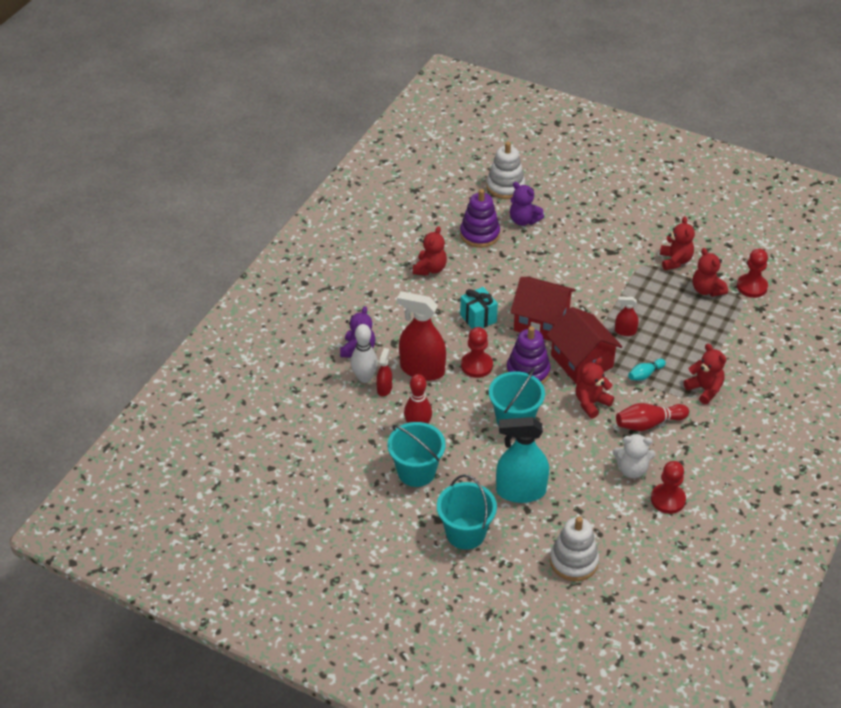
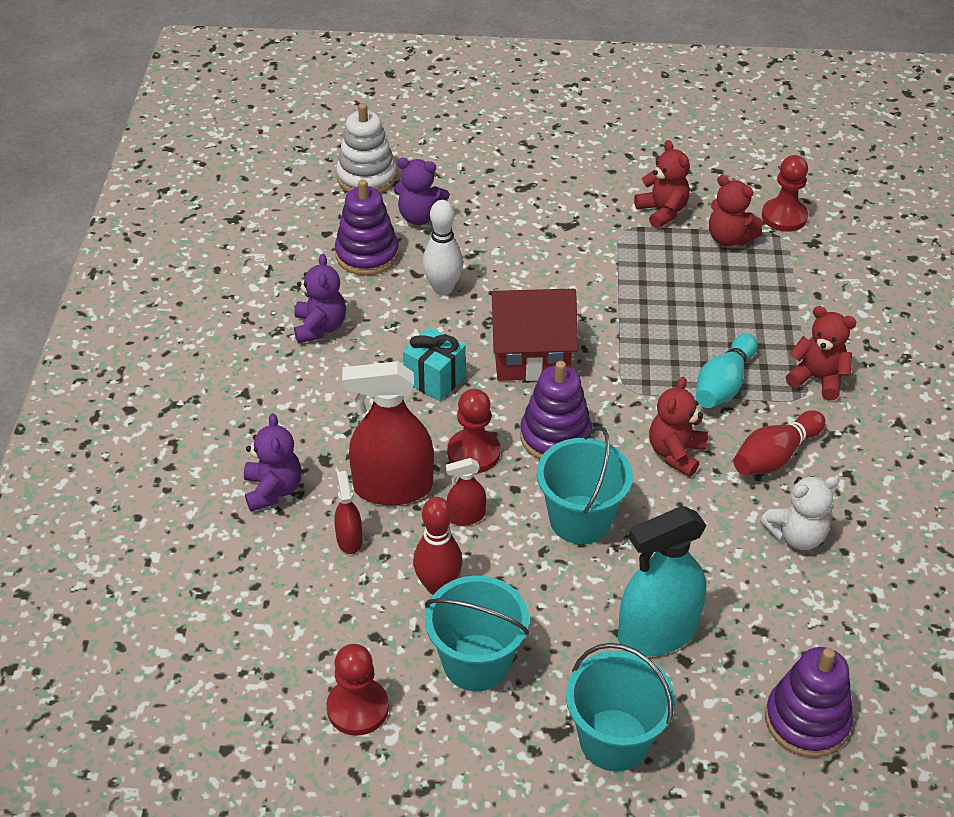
camera: 25 degrees left, 0 degrees up
white bowling pin [351,324,378,383] -> white bowling pin moved to [423,200,463,295]
red teddy bear [413,226,447,276] -> purple teddy bear [294,254,346,343]
red house [547,307,623,384] -> none
white stacking toy [550,517,599,581] -> purple stacking toy [765,647,853,758]
red spray bottle [615,296,639,336] -> red spray bottle moved to [445,458,486,526]
turquoise bowling pin [628,359,666,380] -> turquoise bowling pin [696,334,757,408], size x1.63
red pawn [651,461,686,514] -> red pawn moved to [327,644,389,736]

